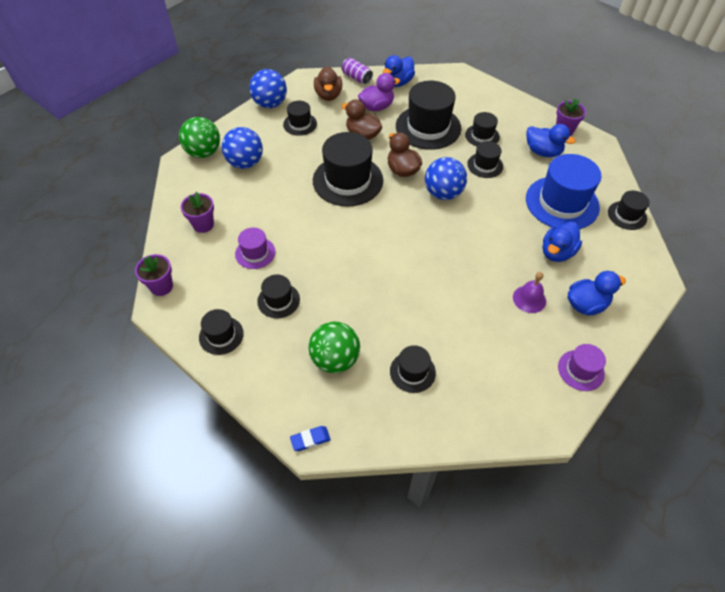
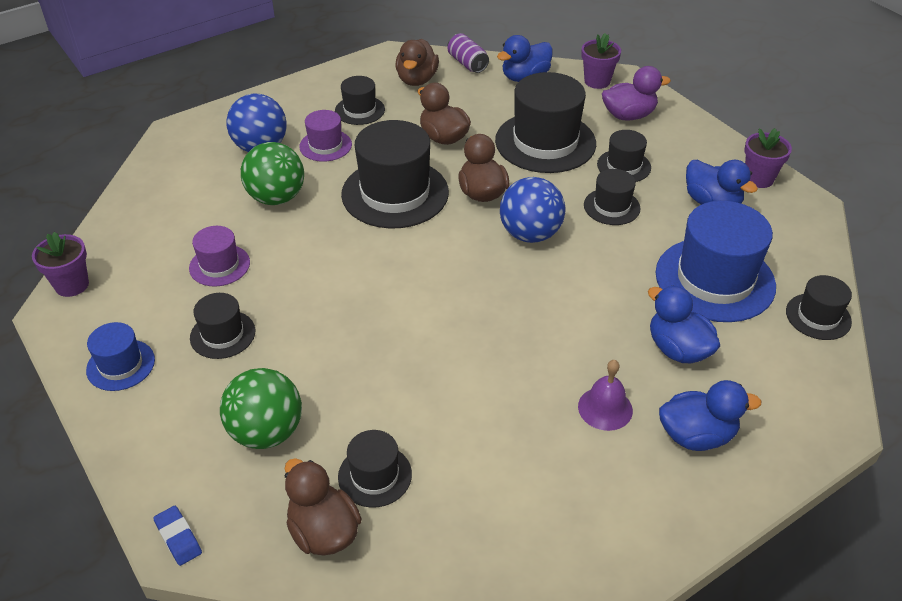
camera: 15 degrees right, 10 degrees down
green ball [179,117,220,158] -> green ball moved to [241,142,304,205]
purple flower pot [181,192,214,233] -> purple flower pot moved to [581,33,621,89]
black hat [199,309,244,355] -> blue hat [86,322,155,391]
blue ball [249,69,287,108] -> none
blue eraser [290,426,331,451] -> blue eraser turned 60 degrees clockwise [153,506,202,566]
purple duck [358,73,400,111] -> purple duck moved to [602,66,671,121]
blue duck [543,222,582,262] -> blue duck turned 90 degrees clockwise [648,286,720,363]
purple hat [558,344,606,391] -> purple hat moved to [299,110,352,162]
none -> brown duck [285,458,362,555]

